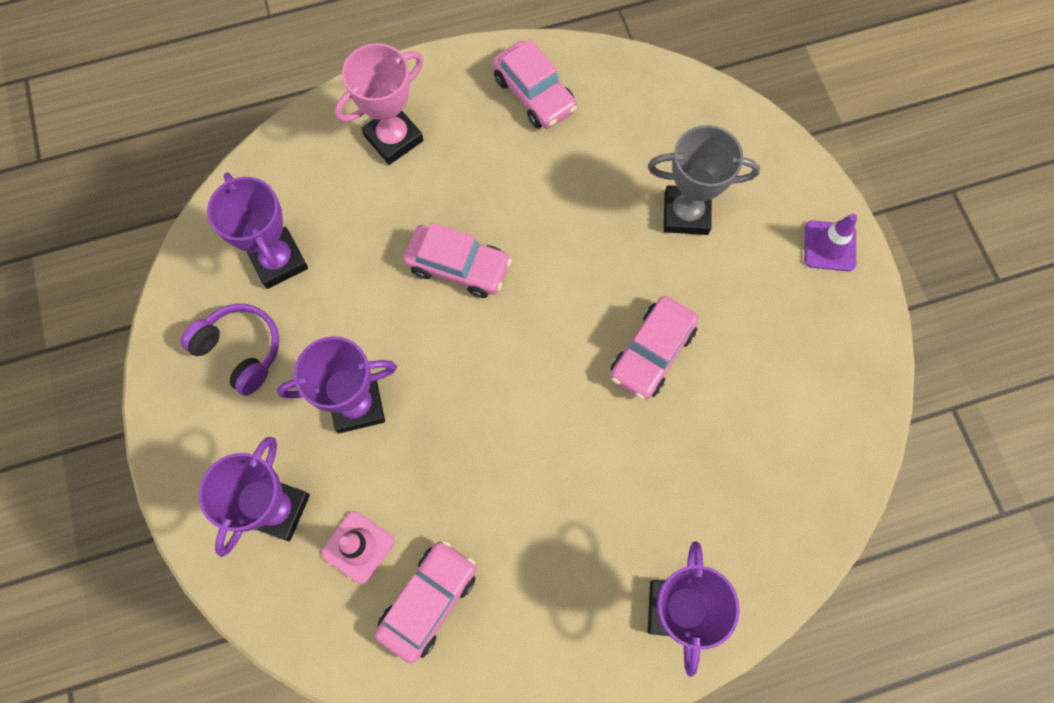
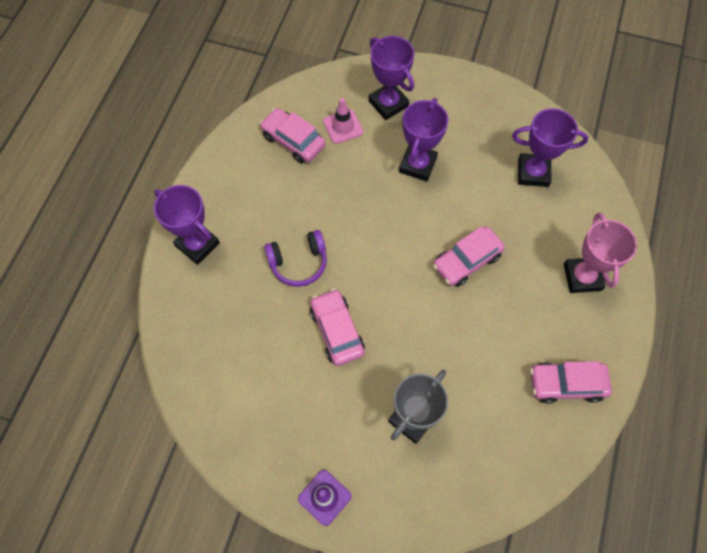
camera: 125 degrees right, 5 degrees down
purple headphones [181,304,279,396] -> purple headphones moved to [264,230,327,287]
pink car [375,540,476,663] -> pink car turned 150 degrees clockwise [260,108,326,164]

